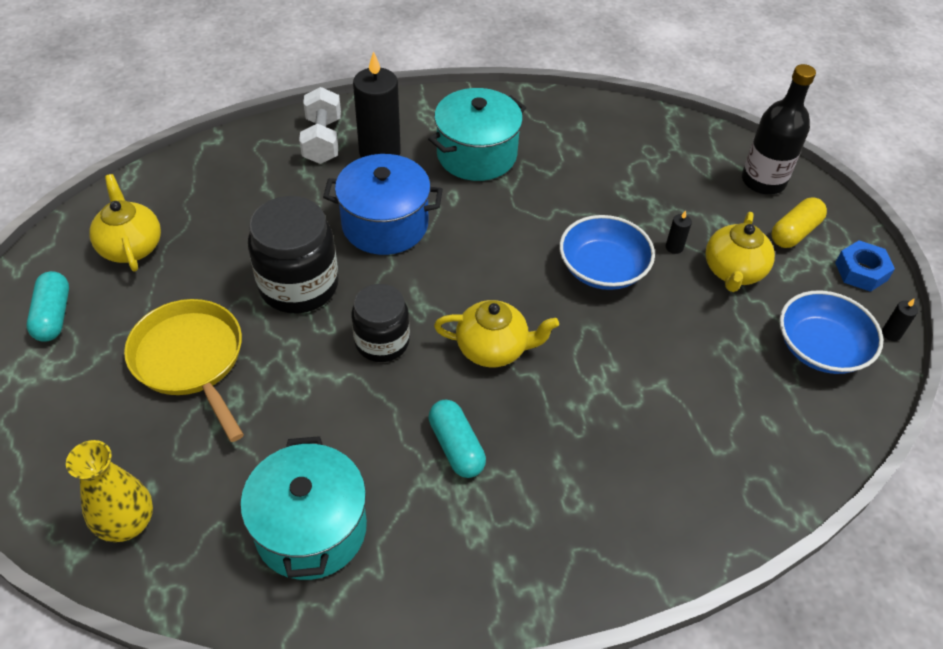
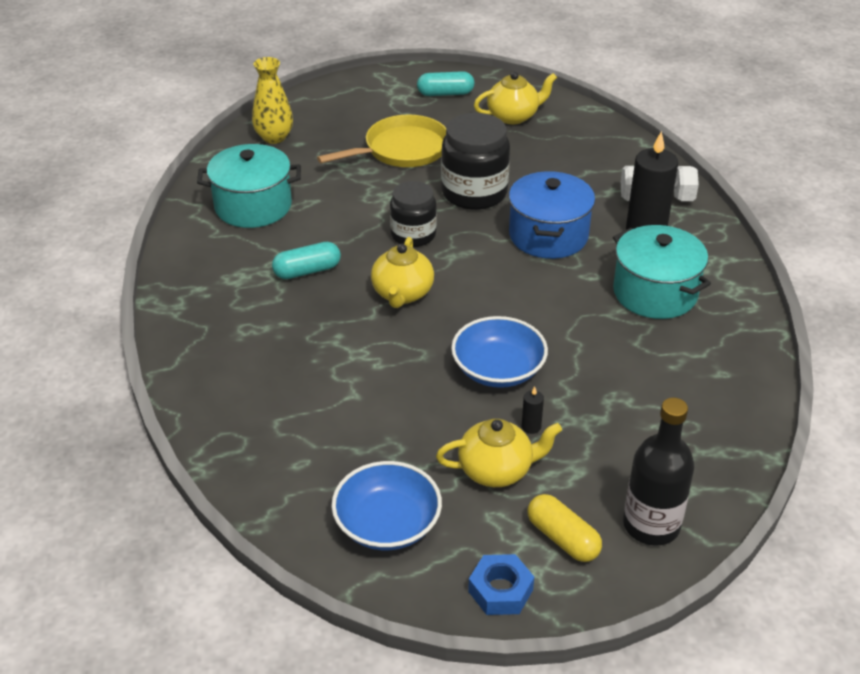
camera: 95 degrees right, 10 degrees down
yellow teapot [705,212,775,292] -> yellow teapot turned 150 degrees clockwise [436,419,562,487]
black candle [882,299,918,341] -> none

